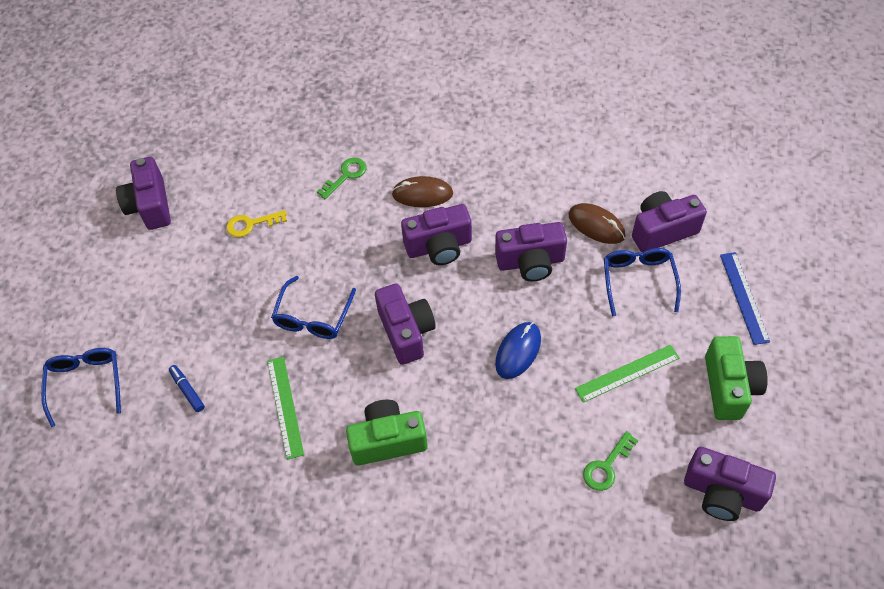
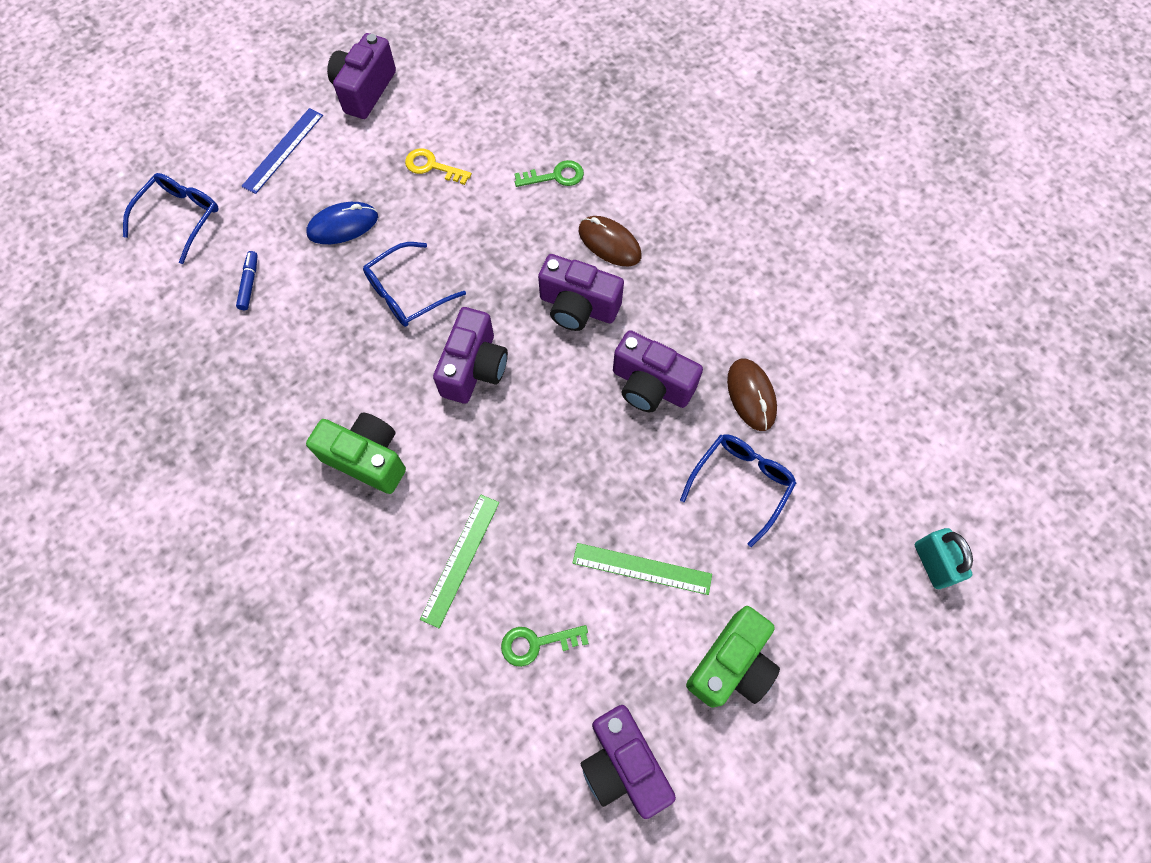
camera: 35 degrees right, 10 degrees up
green ruler [267,357,304,460] -> green ruler moved to [420,495,499,628]
blue mouse [495,322,541,379] -> blue mouse moved to [306,202,378,244]
purple camera [632,191,707,253] -> none
blue ruler [720,252,770,345] -> blue ruler moved to [242,108,323,194]
none -> turquoise padlock [915,528,973,589]

